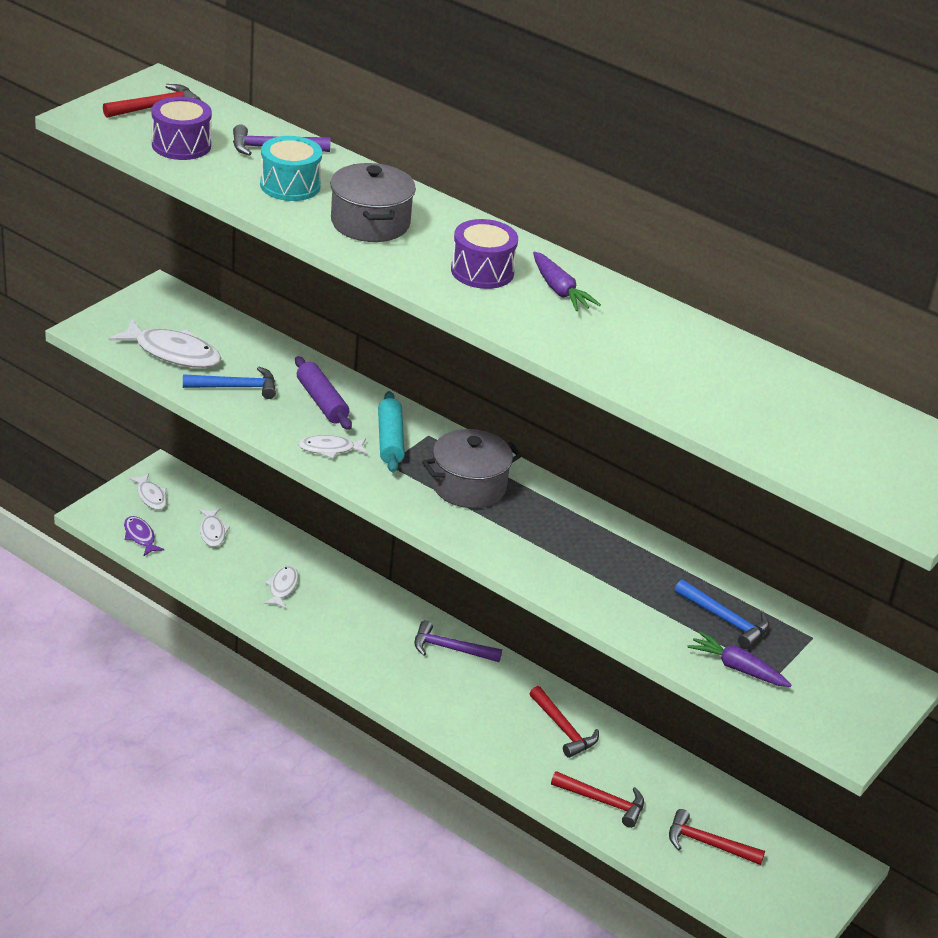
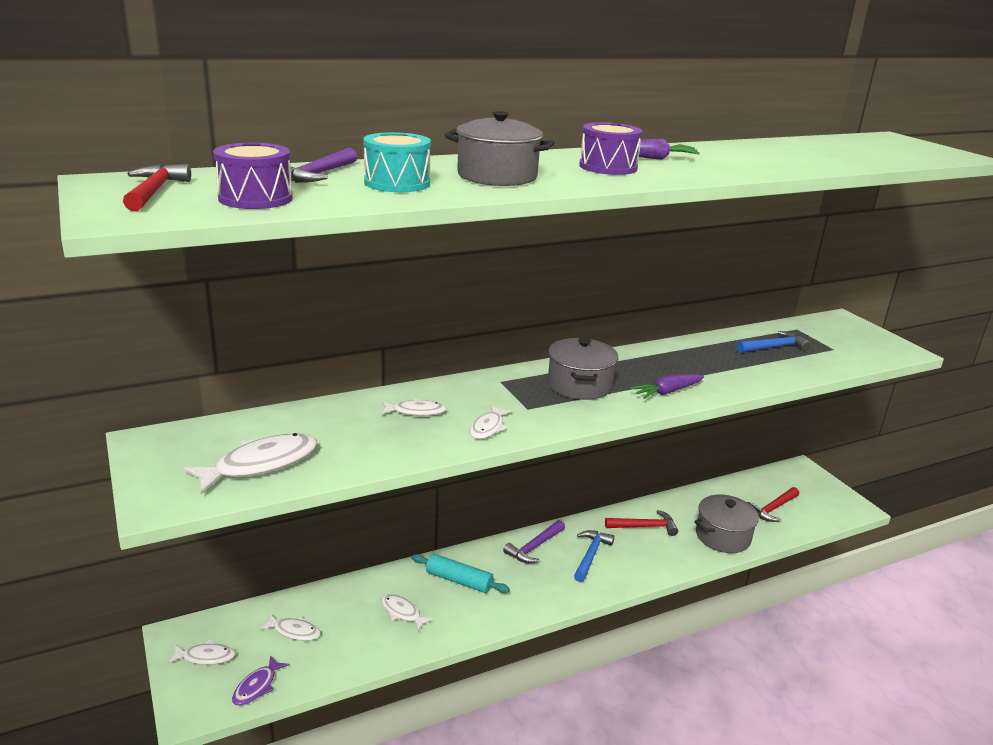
camera: 60 degrees left, 10 degrees down
purple fish [124,516,164,556] -> purple fish turned 60 degrees counterclockwise [232,655,289,706]
blue hammer [183,367,276,399] -> blue hammer moved to [574,530,615,582]
purple rolling pin [295,356,352,430] -> white fish [380,398,447,416]
turquoise rolling pin [378,391,405,473] -> turquoise rolling pin moved to [412,554,510,593]
red hammer [551,771,644,828] -> grey pot [694,494,760,553]
purple carrot [687,631,792,687] -> purple carrot moved to [630,374,704,399]

